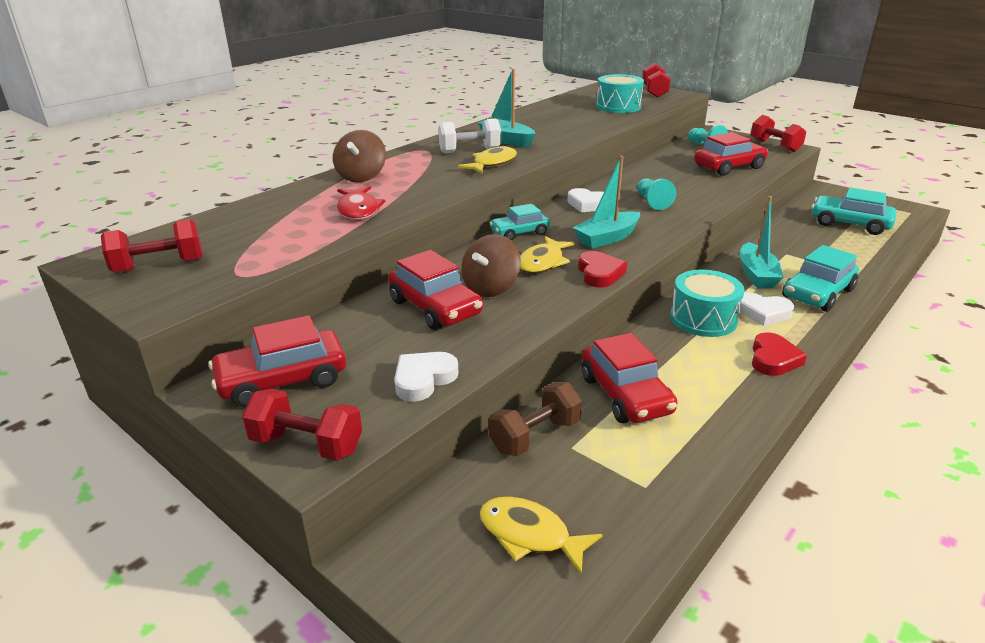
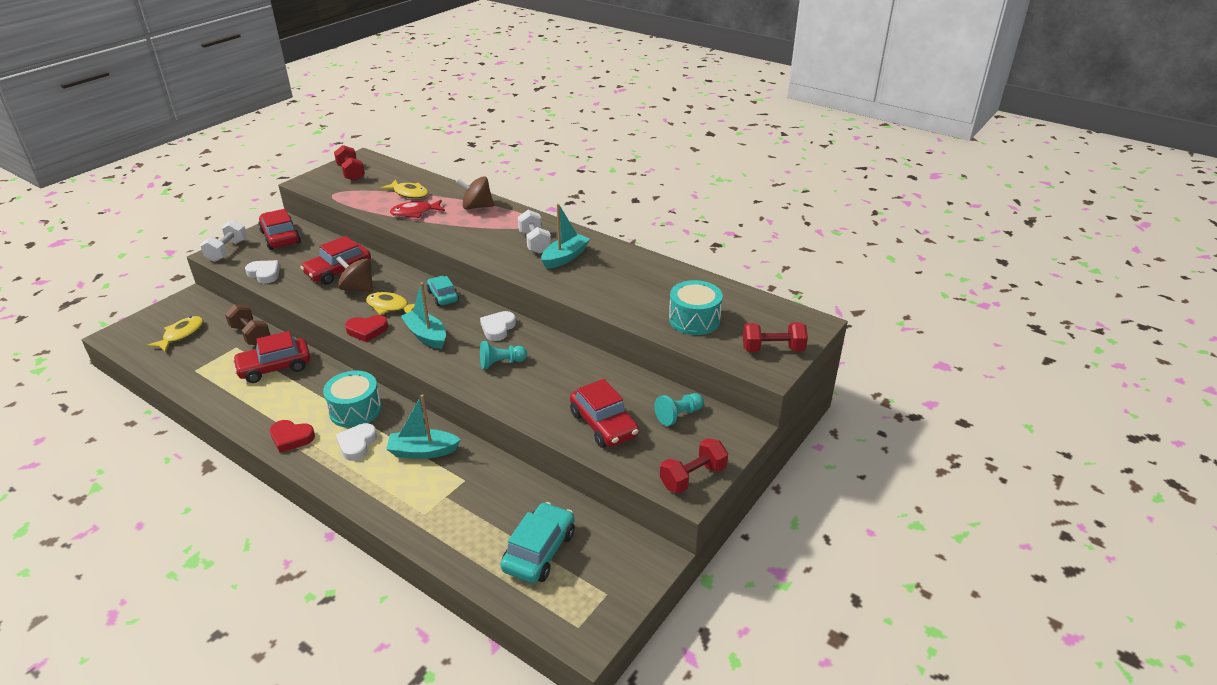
camera: 85 degrees right, 5 degrees up
red dumbbell [242,389,362,461] -> white dumbbell [200,220,247,262]
yellow fish [458,145,517,173] -> yellow fish moved to [381,179,428,199]
turquoise car [782,245,859,312] -> none

